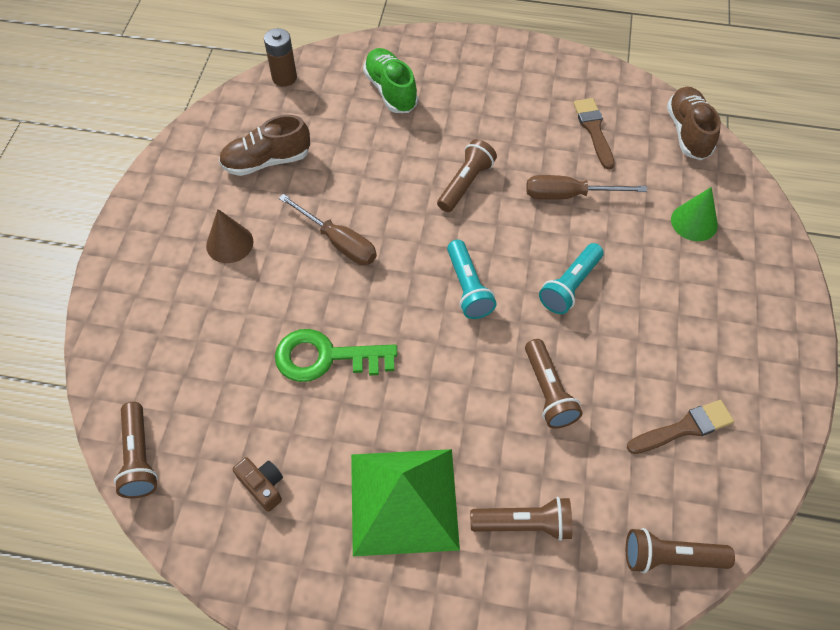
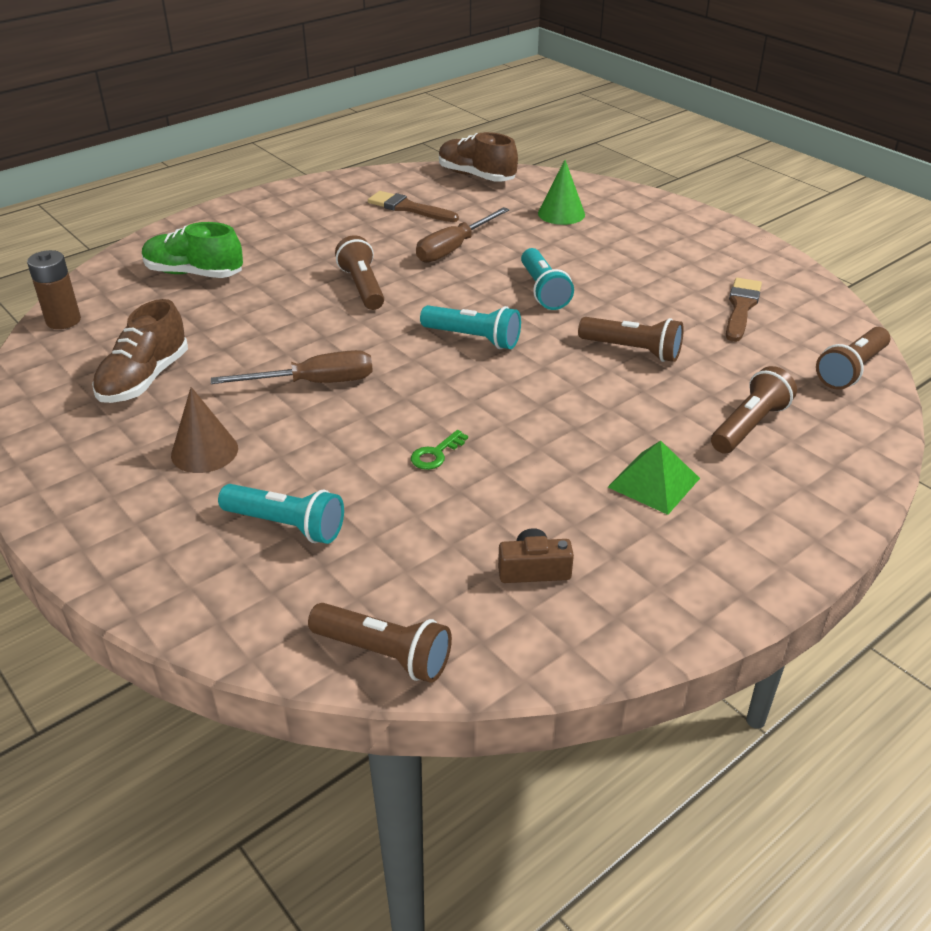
camera: 50 degrees left, 20 degrees down
green key [275,329,398,382] -> green key [411,430,468,470], size x0.44
green pyramid [351,449,460,556] -> green pyramid [608,441,700,515], size x0.53
none -> turquoise flashlight [218,484,344,544]

